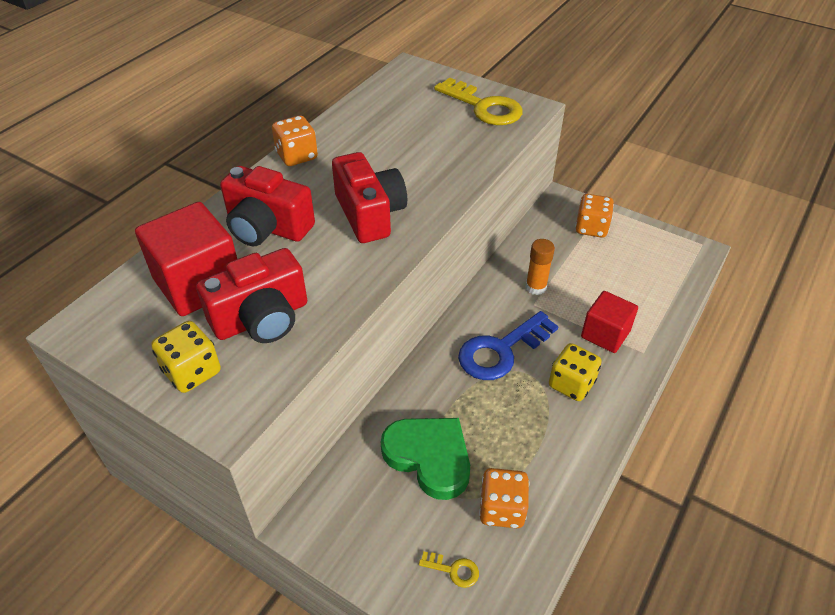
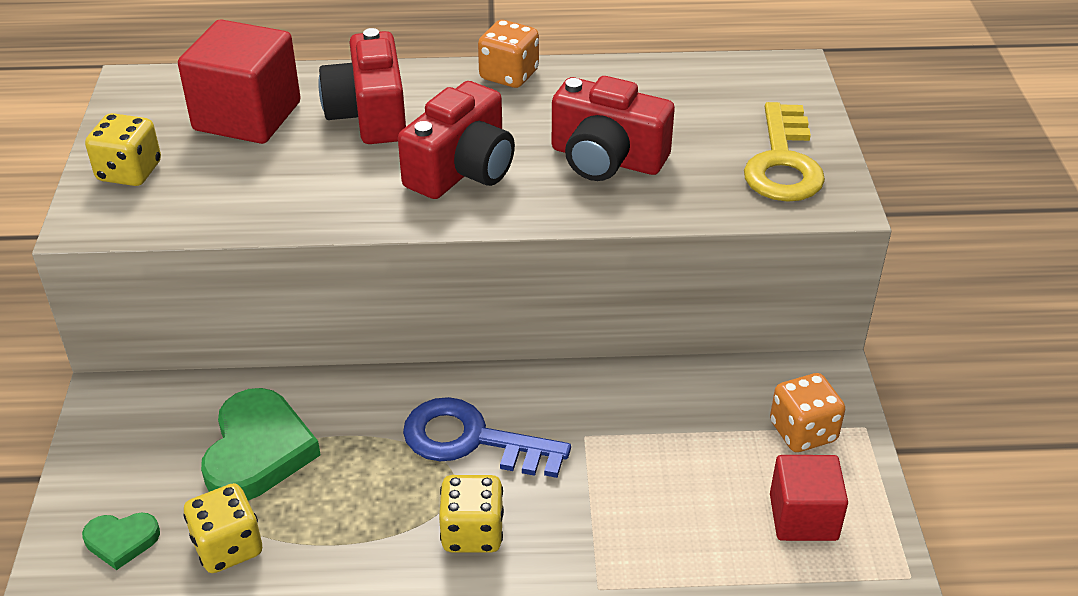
camera: 55 degrees right, 5 degrees down
red camera [196,248,307,343] -> red camera moved to [552,76,675,181]
yellow key [419,551,479,588] -> green heart [82,512,160,570]
orange dice [479,468,529,528] -> yellow dice [184,483,262,573]
orange glue stick [526,239,555,295] -> none
red cube [581,291,638,353] -> red cube moved to [770,455,848,541]

